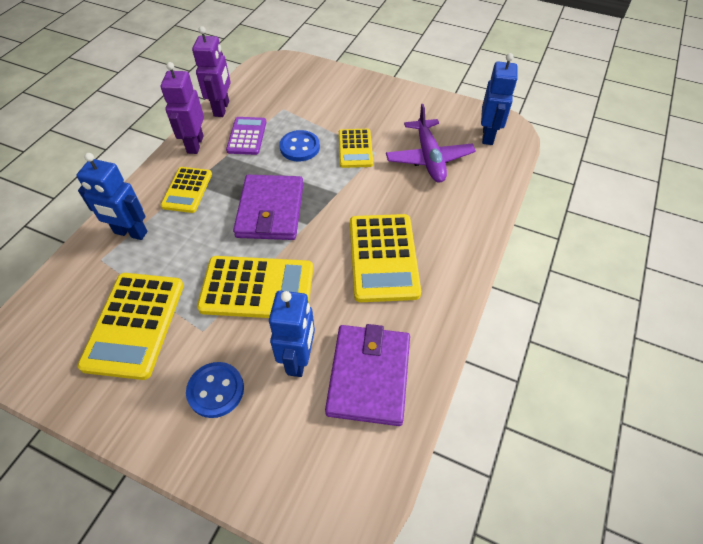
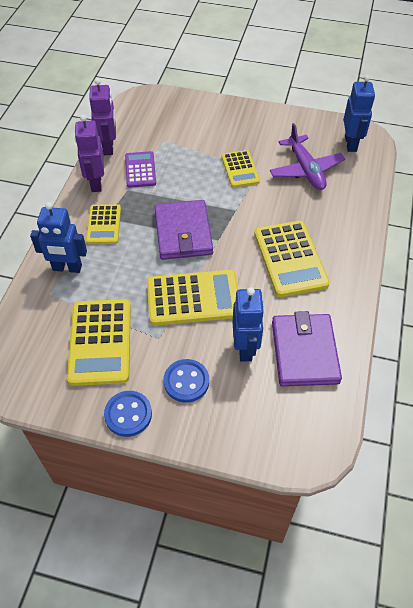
camera: 10 degrees left, 0 degrees up
blue button [279,130,320,161] -> blue button moved to [104,391,152,437]

